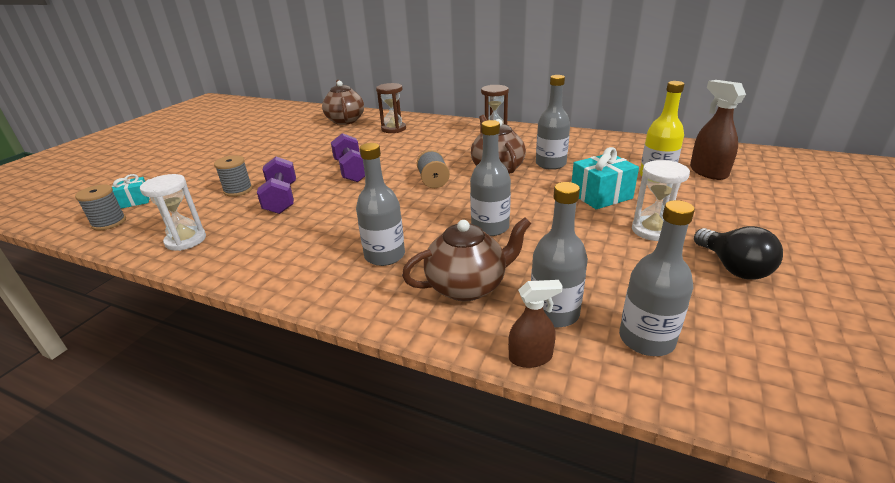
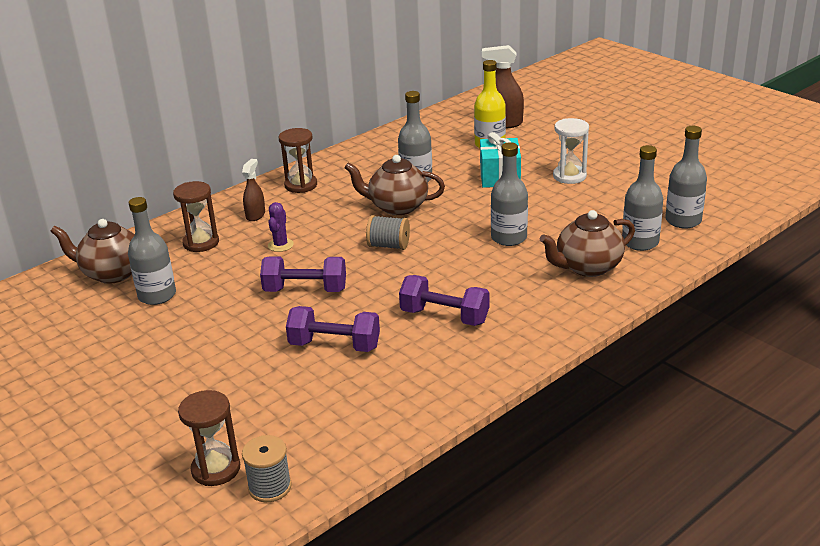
camera: 65 degrees left, 0 degrees up
turquoise gift [112,174,150,209] -> brown hourglass [178,390,240,486]
white hourglass [140,174,206,251] -> none
grey spool [214,155,253,197] -> none
grey bottle [356,143,405,266] -> grey bottle moved to [128,197,176,305]
brown teapot [402,218,531,301] -> brown teapot turned 120 degrees counterclockwise [540,210,635,277]
brown spray bottle [508,280,563,368] -> brown spray bottle moved to [242,159,265,221]
black light bulb [694,226,783,280] -> none
none -> purple cactus [268,202,294,252]
none -> purple dumbbell [399,275,489,326]

